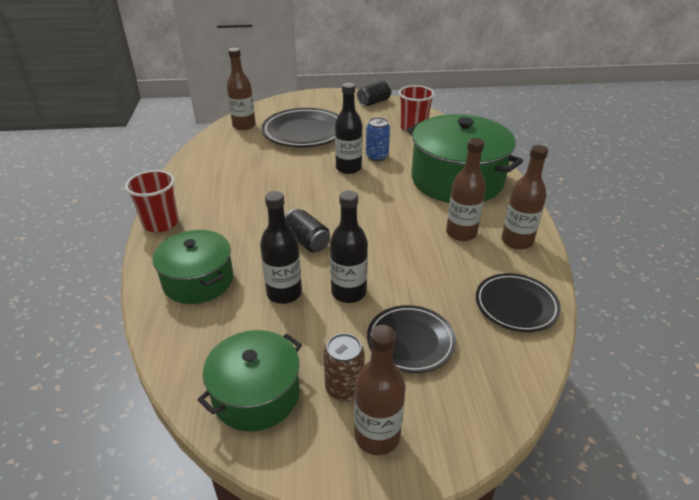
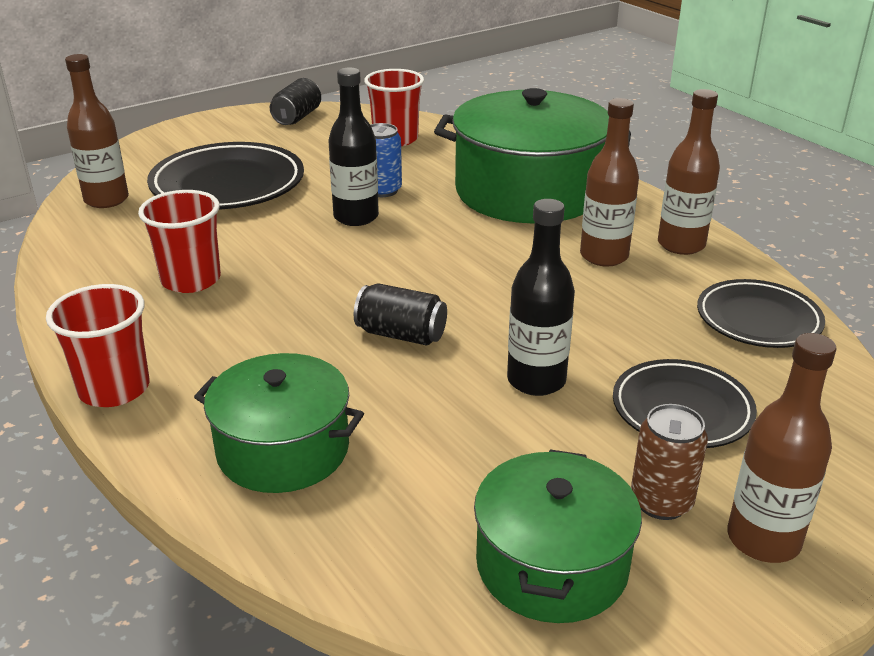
camera: 30 degrees left, 5 degrees down
black bottle [260,191,302,304] -> none
none -> red cup [138,190,221,293]

